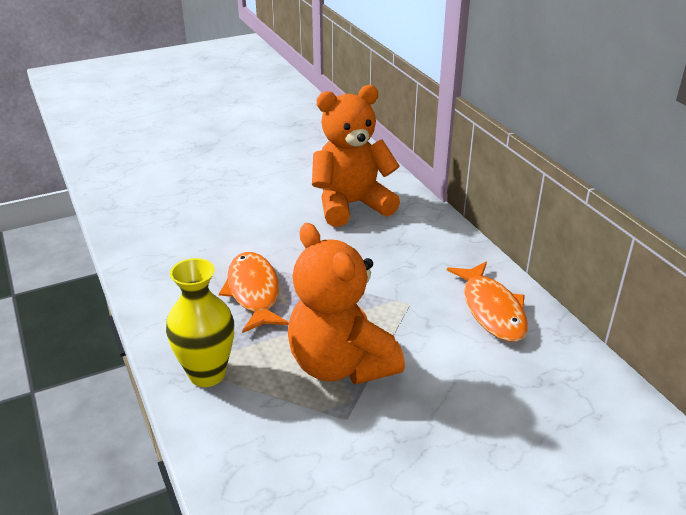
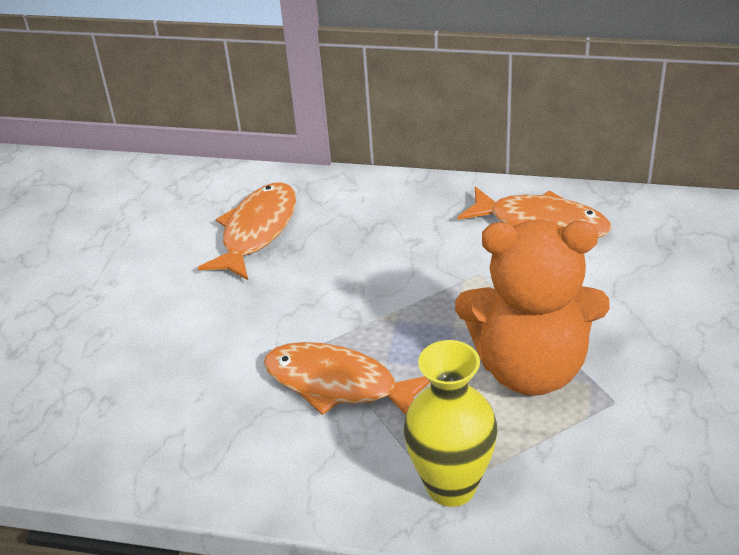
camera: 50 degrees left, 5 degrees up
orange teddy bear [312,85,400,227] -> orange fish [198,182,296,280]

